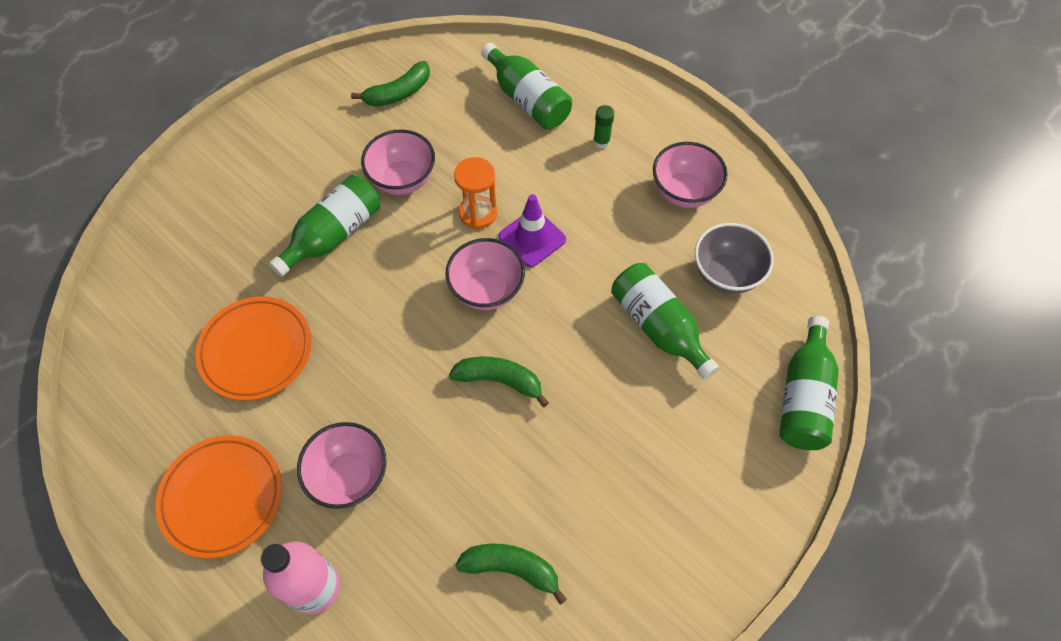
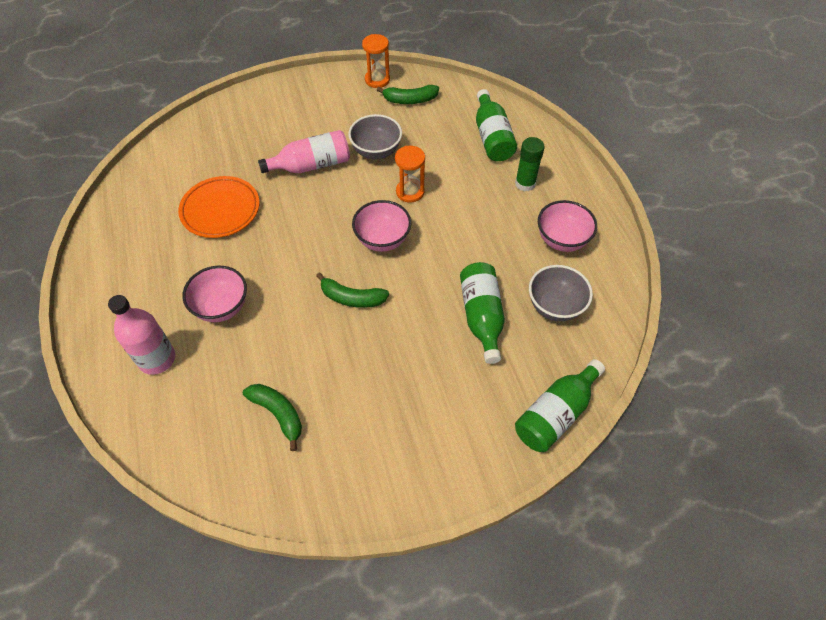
camera: 30 degrees right, 5 degrees down
orange plate [155,435,282,558] -> none
green bottle [269,175,380,277] -> pink bottle [258,130,350,173]
pink bowl [361,129,435,195] -> grey bowl [348,114,402,160]
green banana [449,356,549,407] -> green banana turned 150 degrees clockwise [316,272,389,308]
purple traffic cone [499,194,566,267] -> none
green glue stick [593,105,614,148] -> green glue stick [515,137,545,192], size x1.54
none -> orange hourglass [362,34,390,88]

